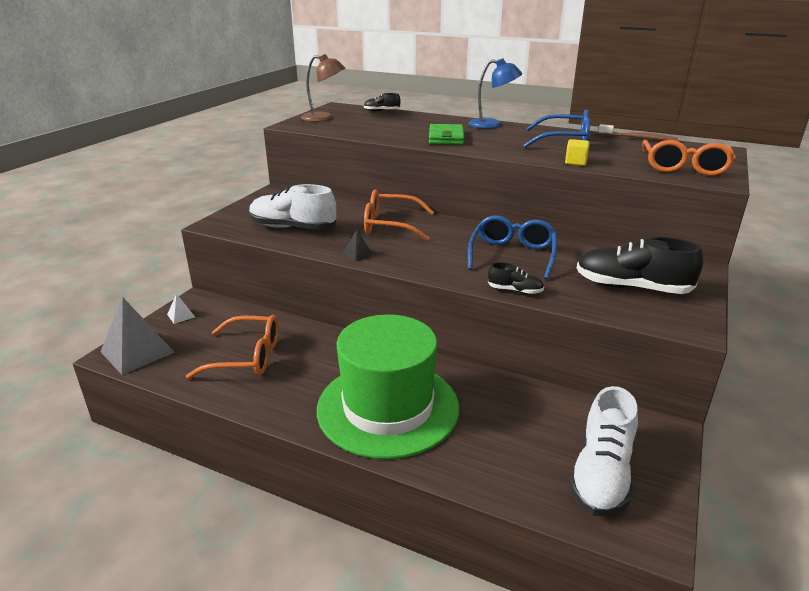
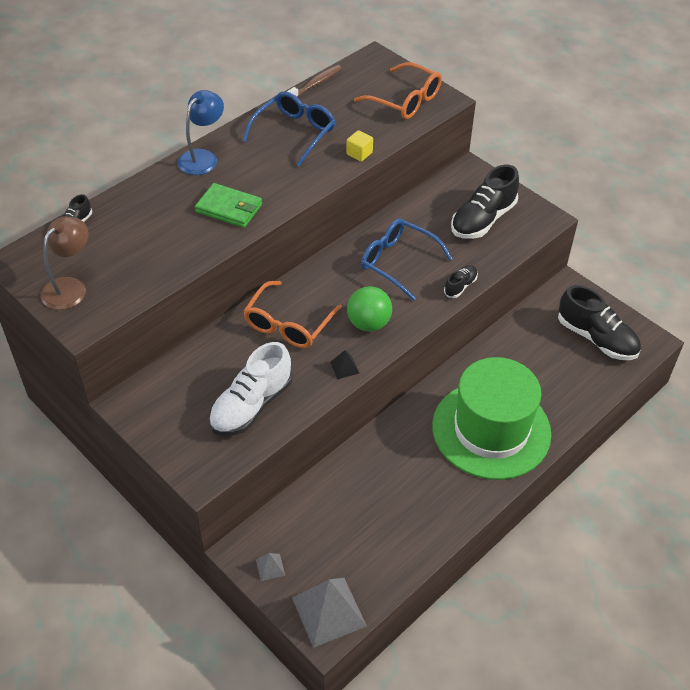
camera: 70 degrees left, 20 degrees up
white pyramid [167,294,195,324] -> grey pyramid [256,553,285,581]
orange glasses [186,315,279,379] -> none
white shoe [569,386,638,516] -> black shoe [558,285,641,360]
none -> green ball [347,286,392,332]

